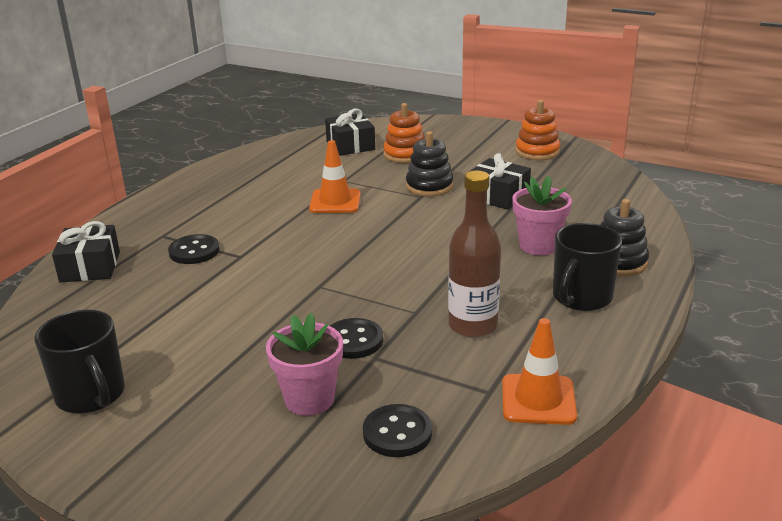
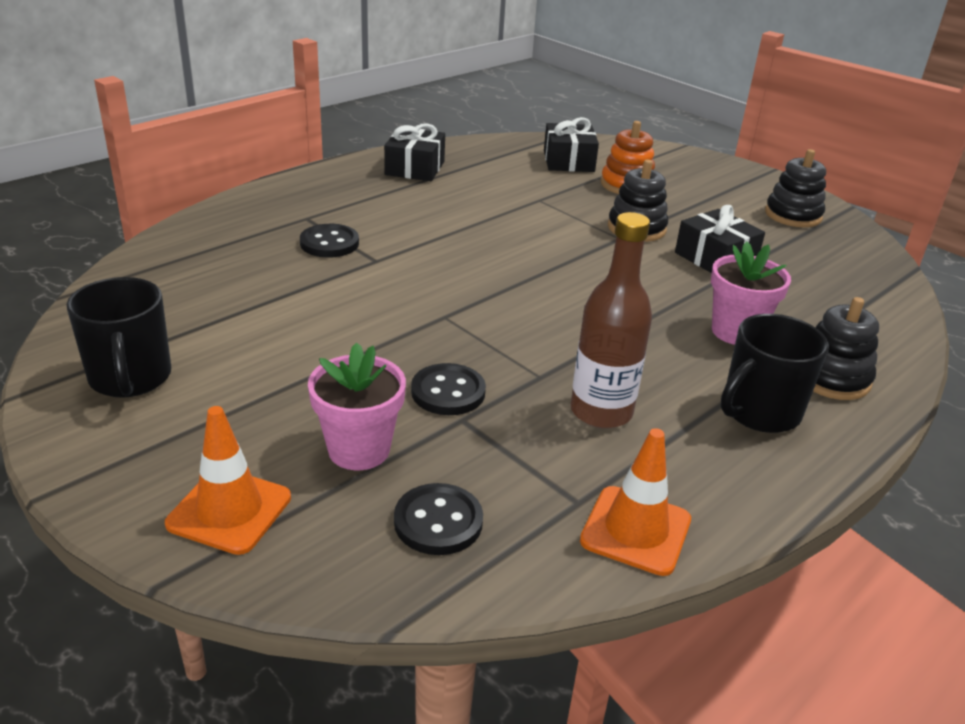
camera: 15 degrees right, 5 degrees up
black gift [52,221,120,283] -> black gift moved to [384,123,445,181]
orange traffic cone [309,140,361,213] -> orange traffic cone moved to [165,406,291,555]
orange stacking toy [515,100,560,160] -> black stacking toy [765,149,826,227]

